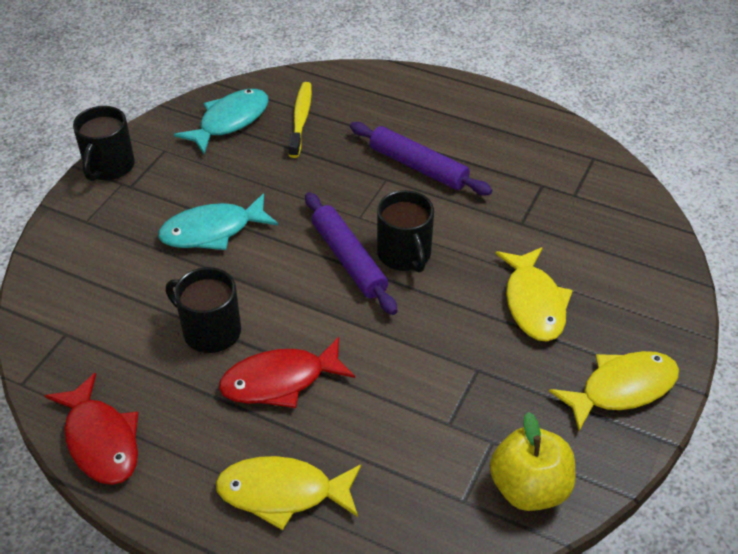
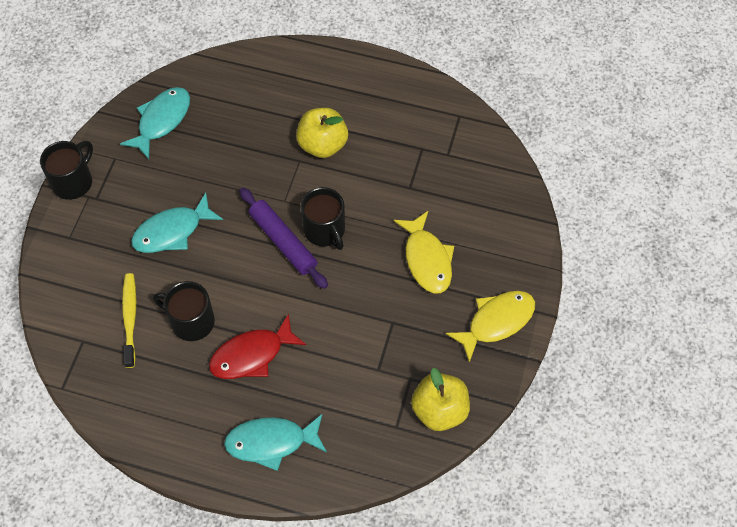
camera: 10 degrees left, 15 degrees up
red fish [45,373,138,485] -> none
black mug [73,106,135,181] -> black mug turned 150 degrees counterclockwise [40,141,93,200]
yellow fish [215,456,361,530] -> turquoise fish [224,414,327,471]
yellow toothbrush [288,82,312,158] -> yellow toothbrush moved to [122,273,136,368]
purple rolling pin [350,122,492,195] -> yellow apple [296,108,348,158]

